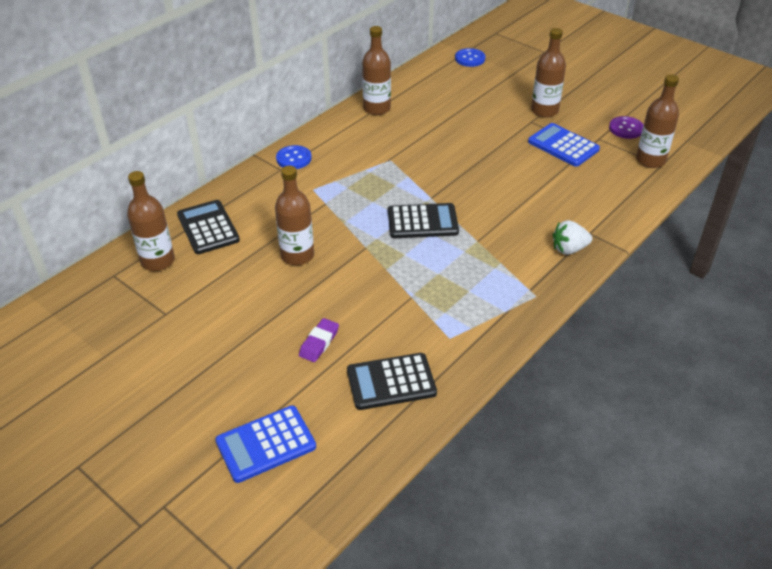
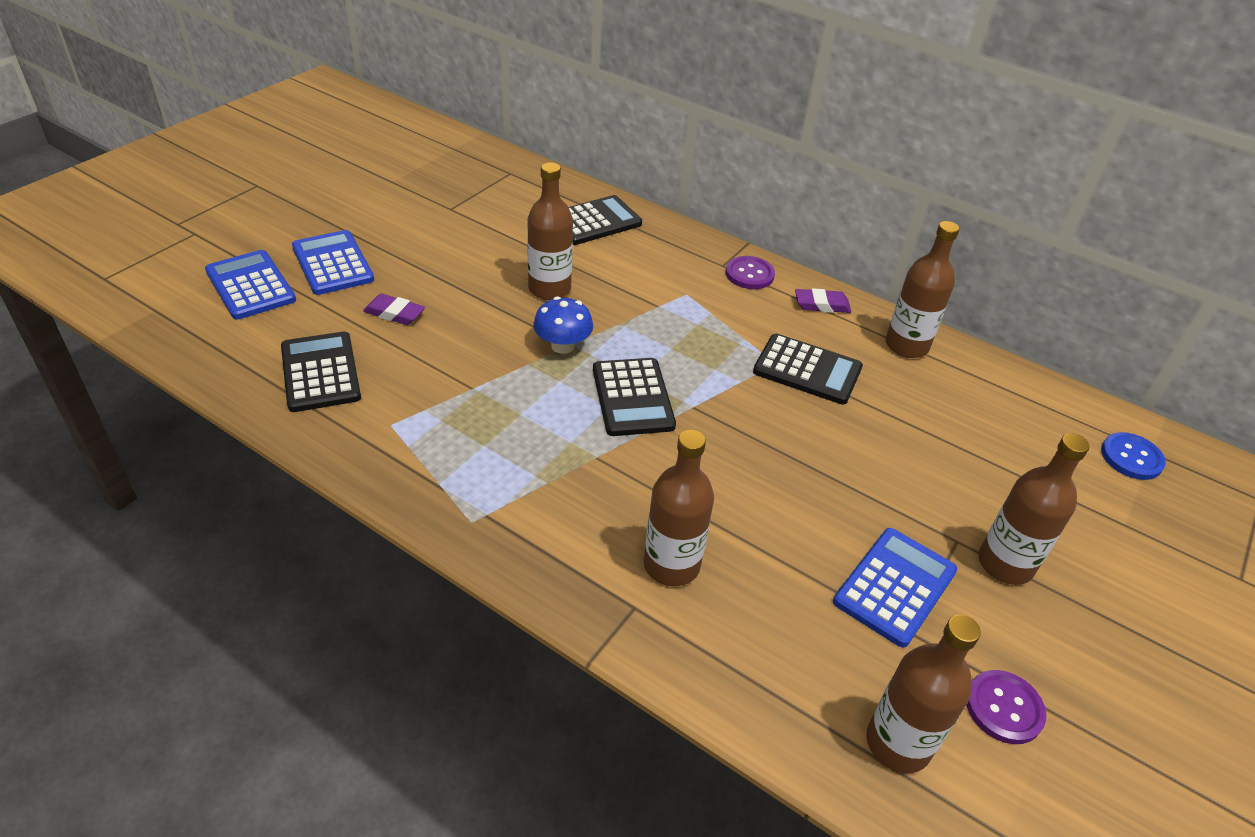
camera: 80 degrees right, 0 degrees up
brown bottle [127,171,175,271] -> brown bottle moved to [644,430,714,586]
blue button [276,145,312,169] -> purple button [726,256,775,289]
white strawberry [552,220,592,255] -> none
none -> blue calculator [292,230,374,295]
none -> blue mushroom [533,297,593,354]
none -> black calculator [753,334,863,405]
none -> purple eraser [795,288,851,313]

